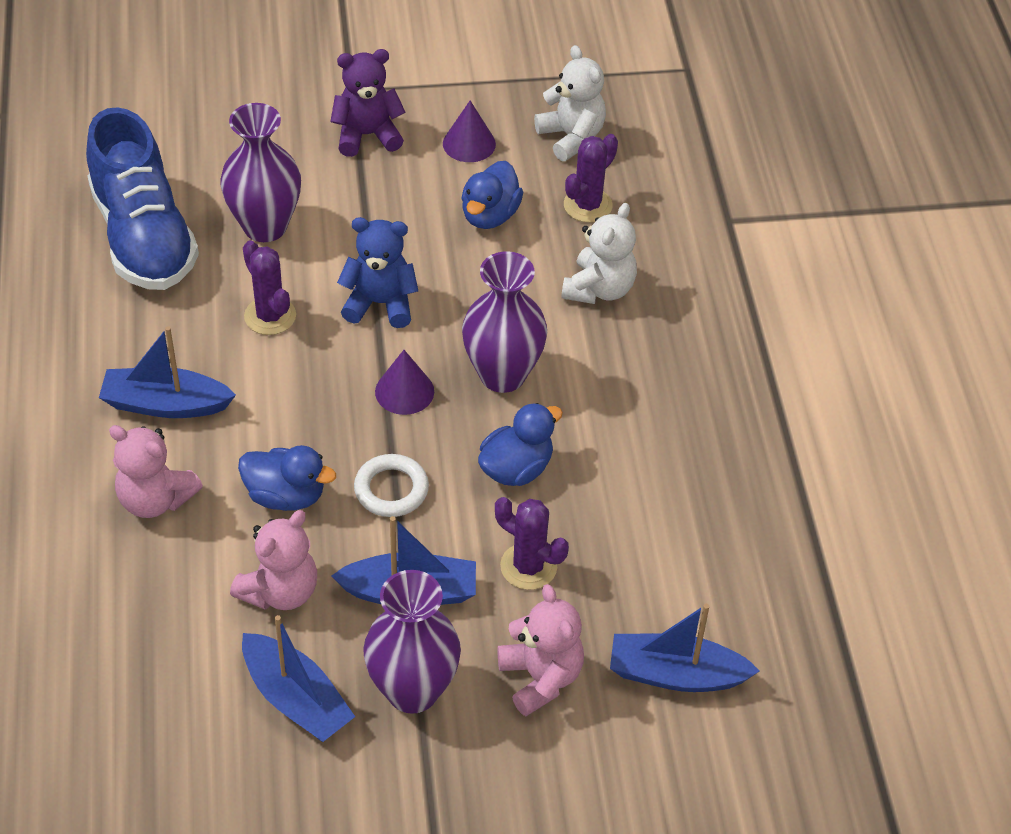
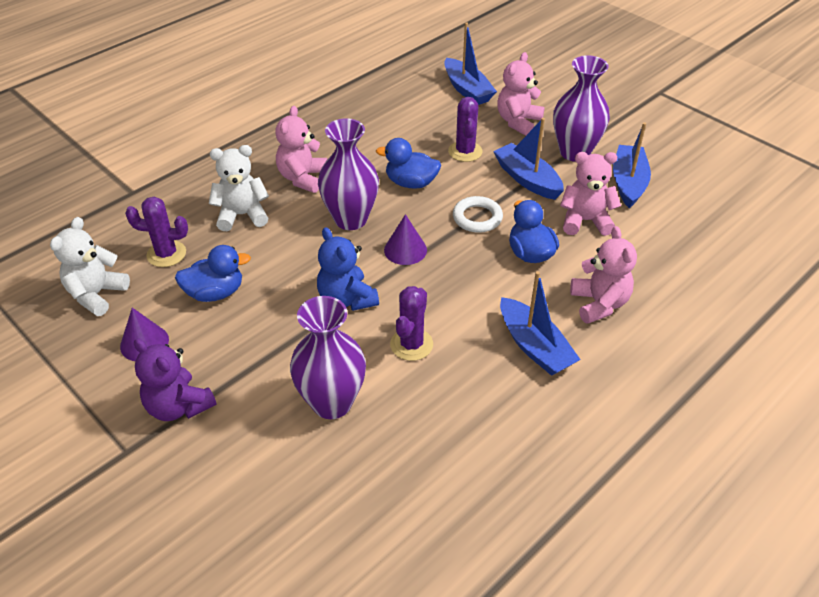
camera: 125 degrees left, 5 degrees down
blue shoe [86,107,199,290] -> none
none -> pink teddy bear [275,106,327,193]

